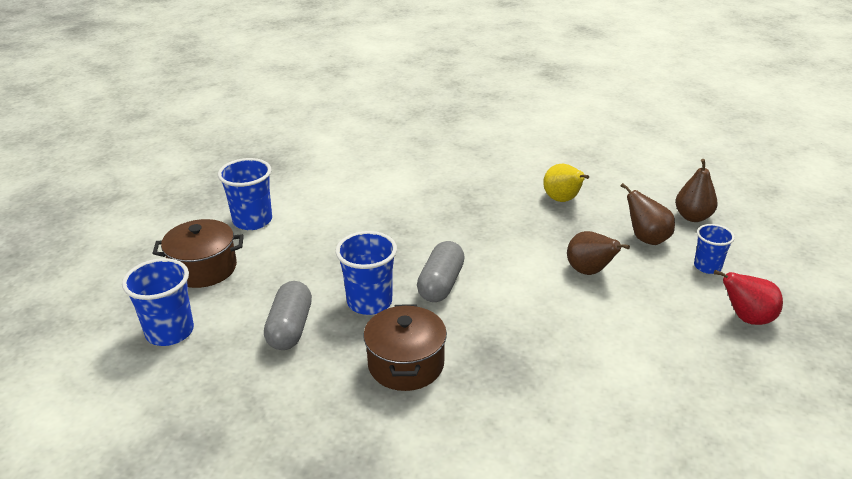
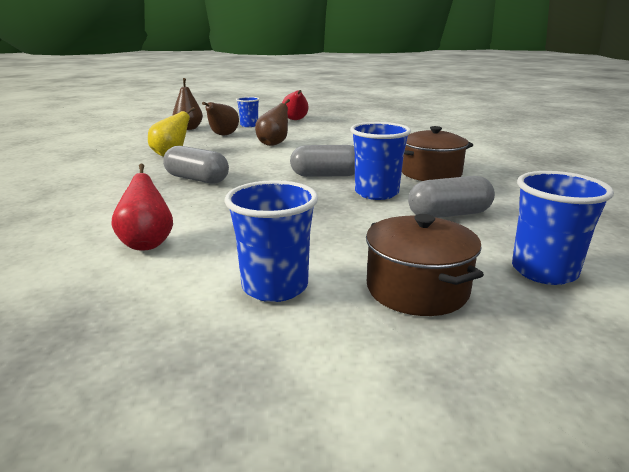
camera: 110 degrees left, 10 degrees down
none -> red pear [112,164,173,250]
none -> grey capsule [163,146,229,184]

